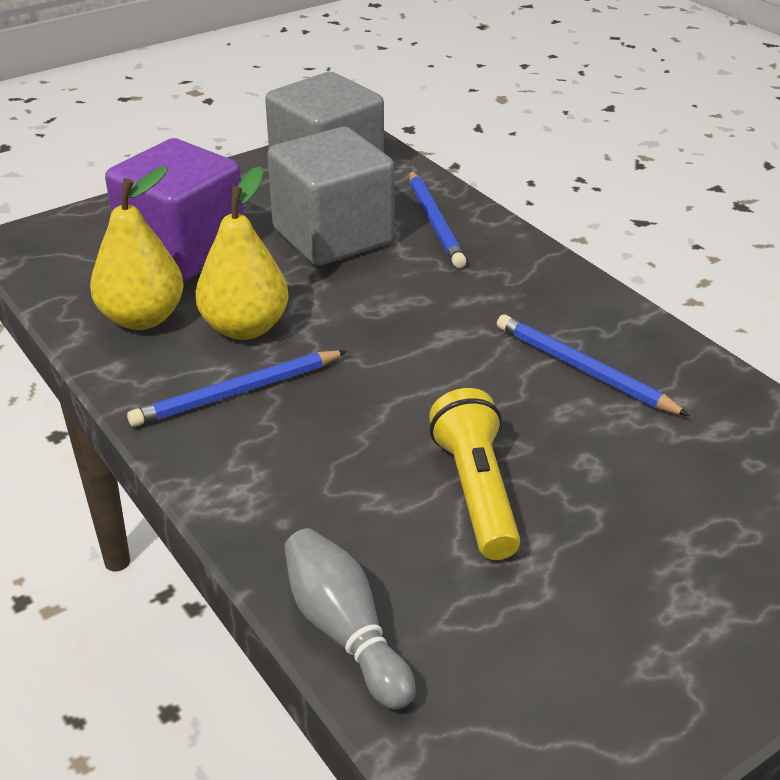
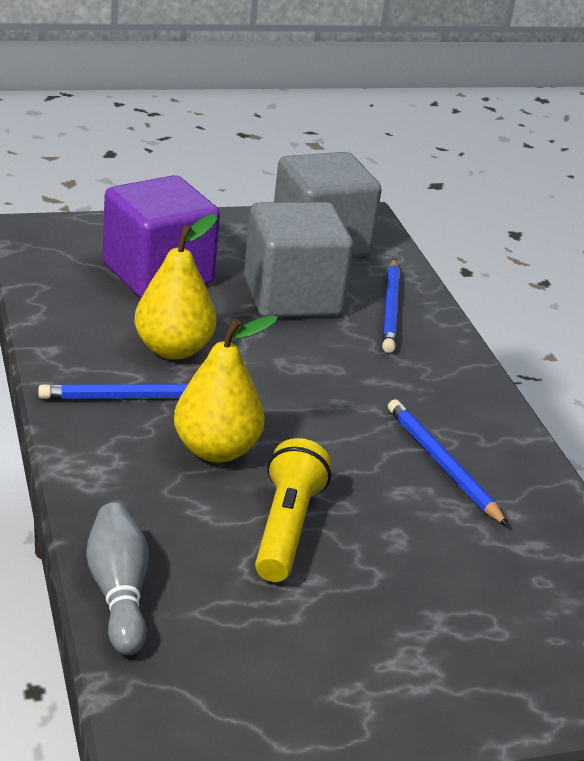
camera: 15 degrees right, 5 degrees down
yellow pear [90,166,184,330] -> yellow pear moved to [174,315,278,463]

